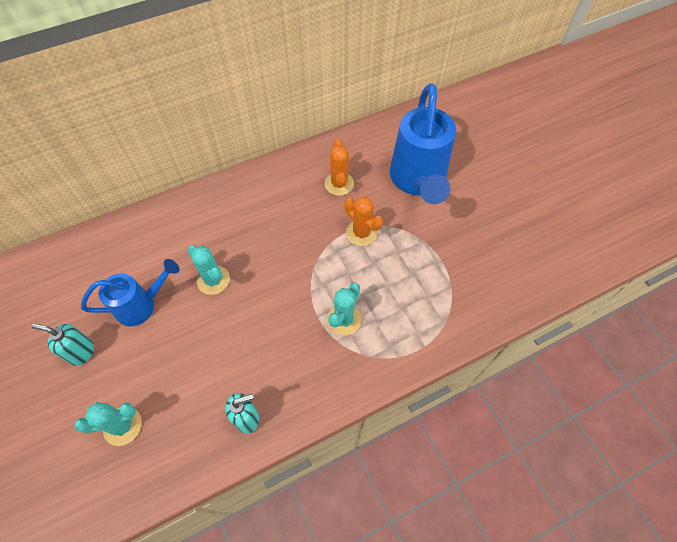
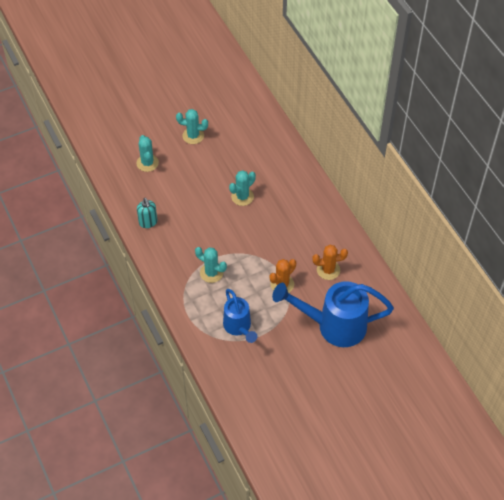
camera: 90 degrees right, 5 degrees down
turquoise soap dispenser [32,324,94,366] -> turquoise cactus [176,109,208,144]
blue watering can [81,259,179,326] -> blue watering can moved to [223,289,257,343]

